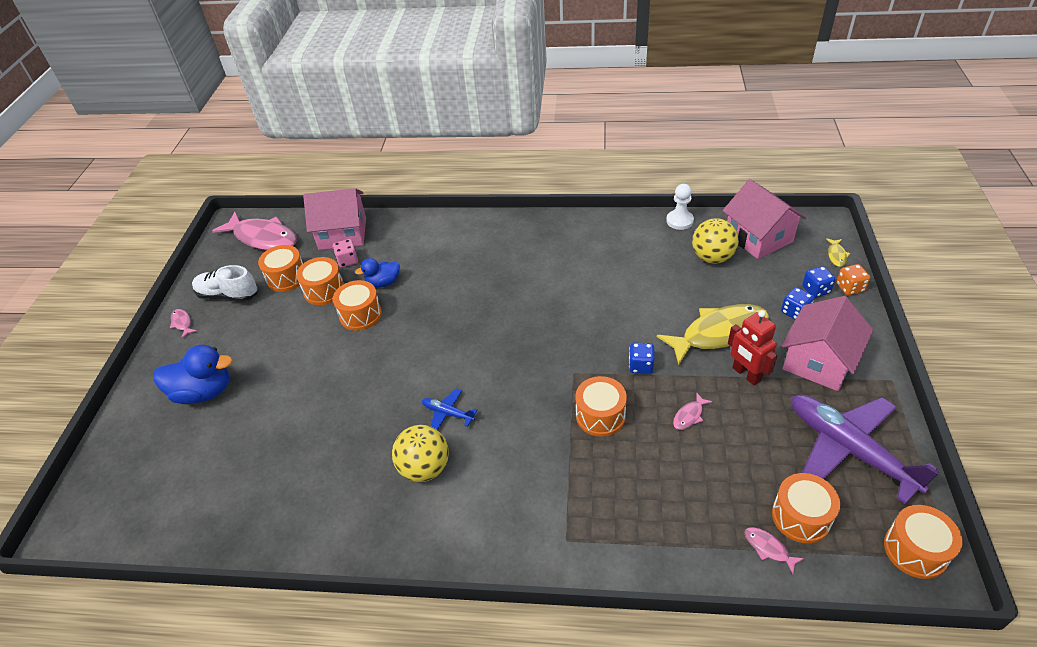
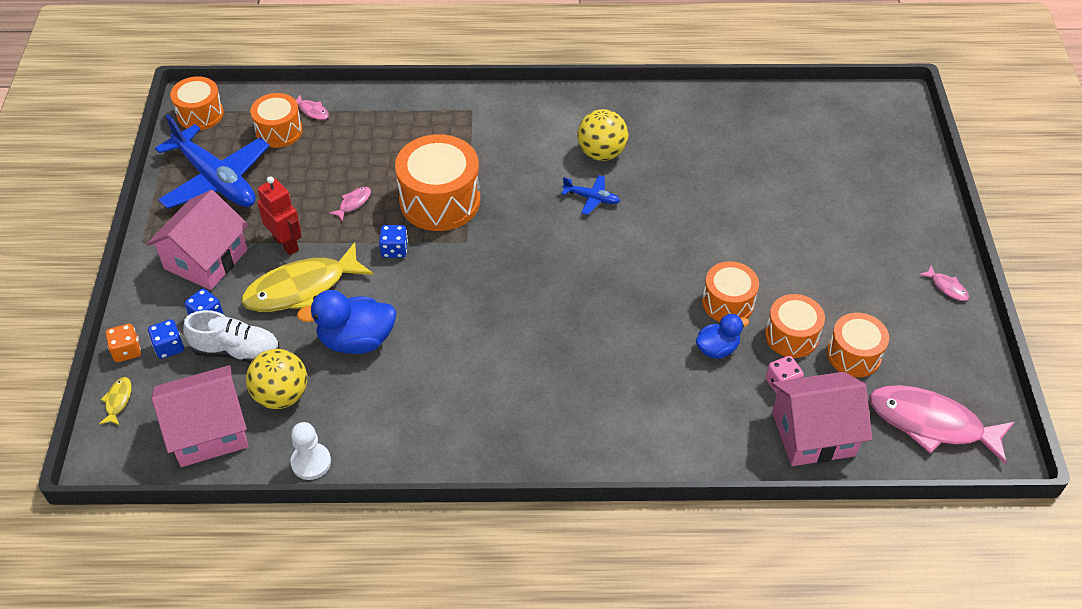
camera: 170 degrees right, 5 degrees up
blue duck [153,345,233,404] -> blue duck moved to [297,290,396,354]
white shoe [192,265,257,302] -> white shoe moved to [183,310,280,363]
orange drum [575,376,627,437] -> orange drum [395,134,480,231], size x1.66
pink house [722,179,806,259] -> pink house turned 75 degrees counterclockwise [152,365,248,467]
purple plane [791,394,939,504] -> blue plane [155,114,270,209]

